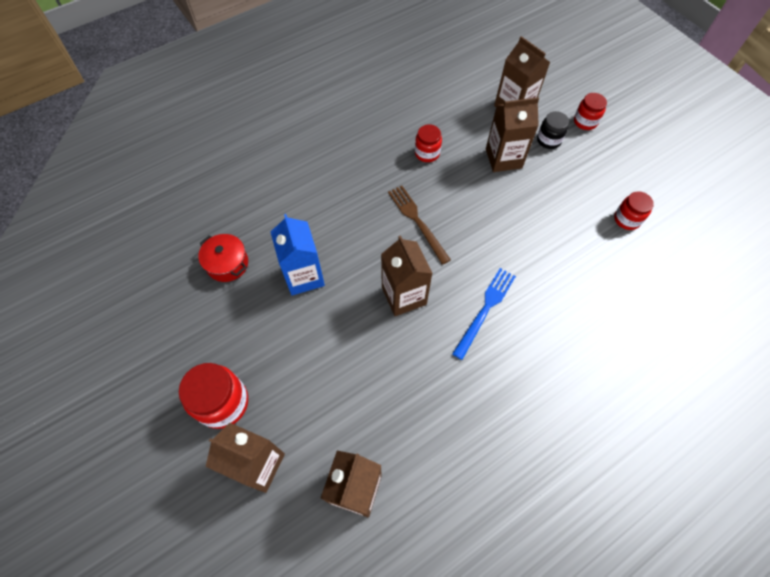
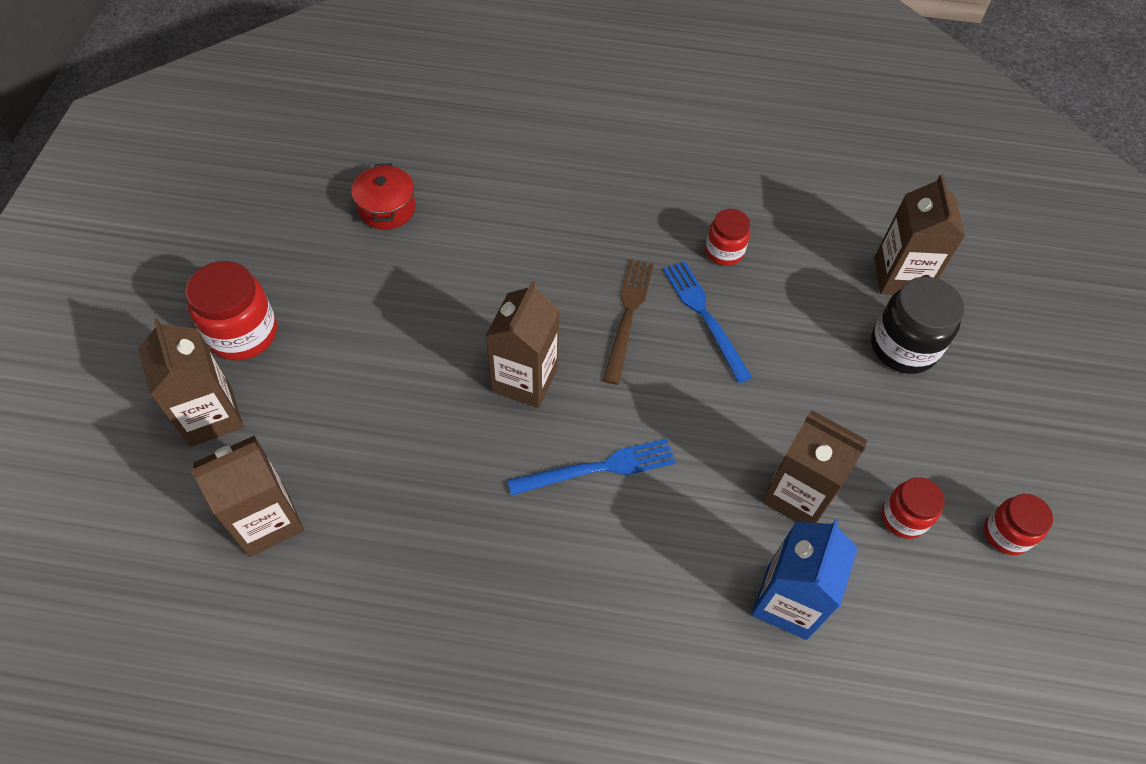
camera: 40 degrees right, 5 degrees down
blue carton [271,214,325,295] -> blue carton moved to [751,520,858,640]
brown carton [486,97,539,172] -> brown carton moved to [762,410,867,523]
black jar [537,111,569,149] -> black jar [871,277,964,374], size x1.63
red jar [574,93,607,130] -> red jar moved to [984,494,1053,555]
none -> blue fork [663,261,752,383]

